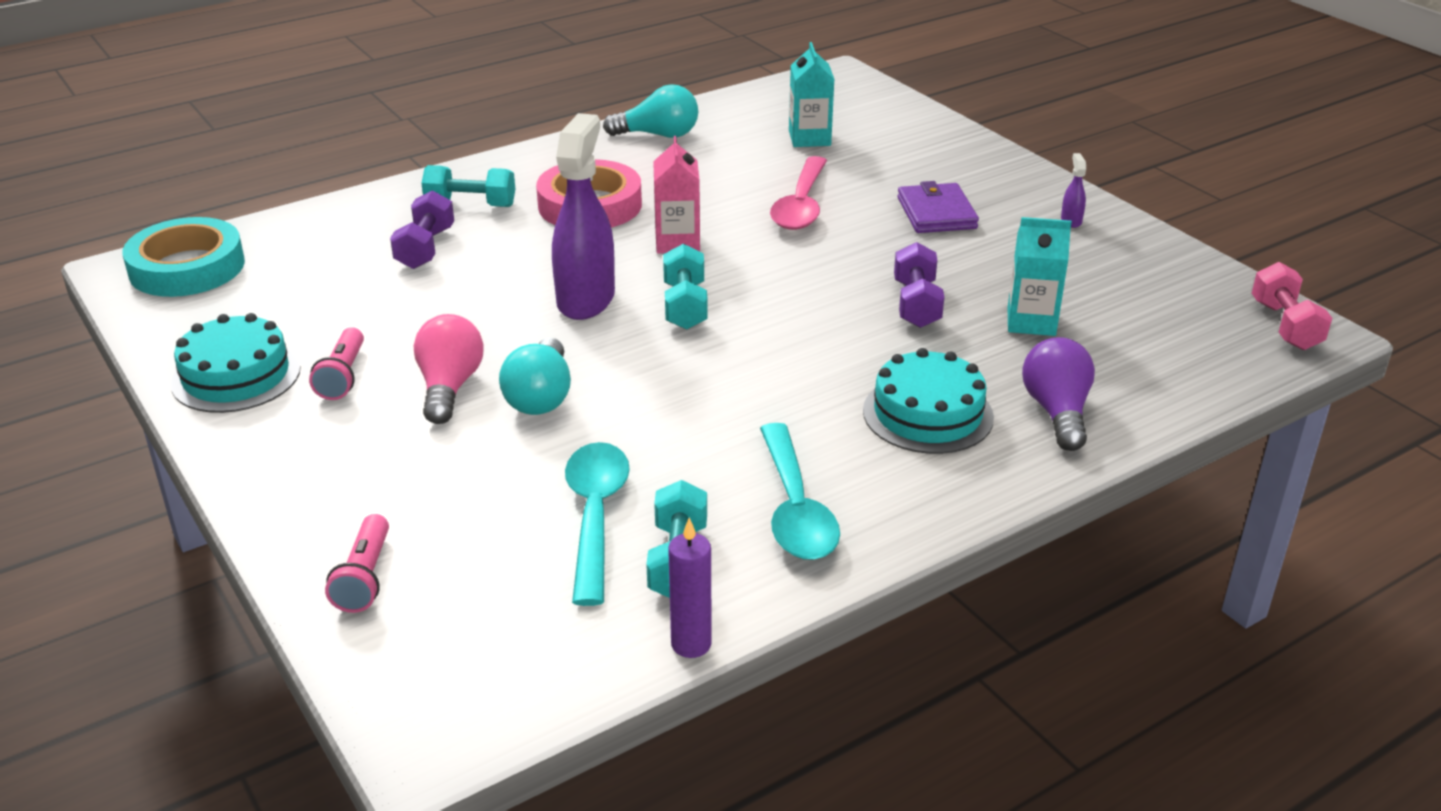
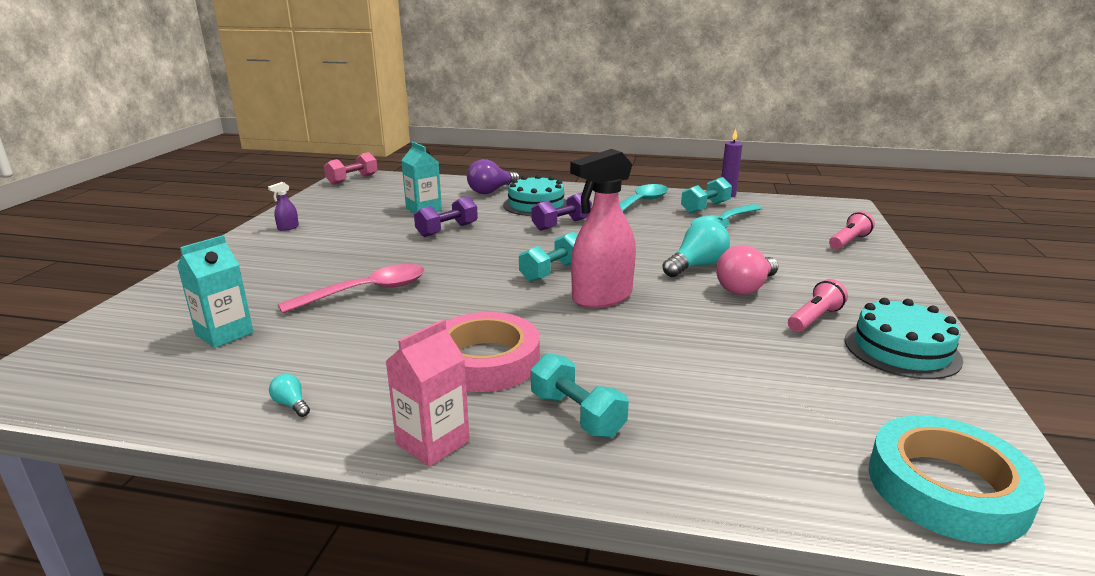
camera: 135 degrees left, 10 degrees down
purple dumbbell [390,190,454,269] -> purple dumbbell moved to [532,192,592,231]
purple spray bottle [552,113,615,320] -> pink spray bottle [570,149,636,308]
turquoise light bulb [603,84,698,138] -> turquoise light bulb [269,374,310,417], size x0.46
pink carton [653,136,700,254] -> pink carton moved to [385,319,470,467]
purple wallet [897,181,979,233] -> none

